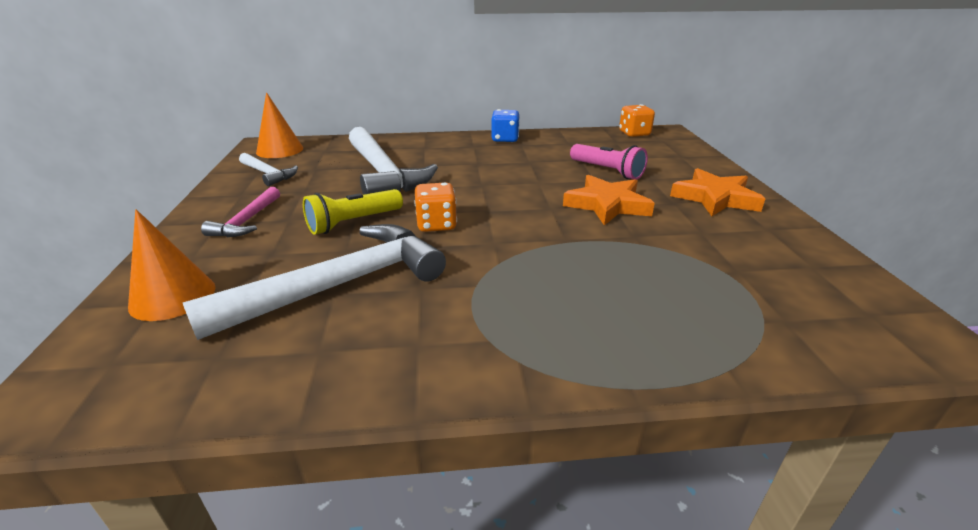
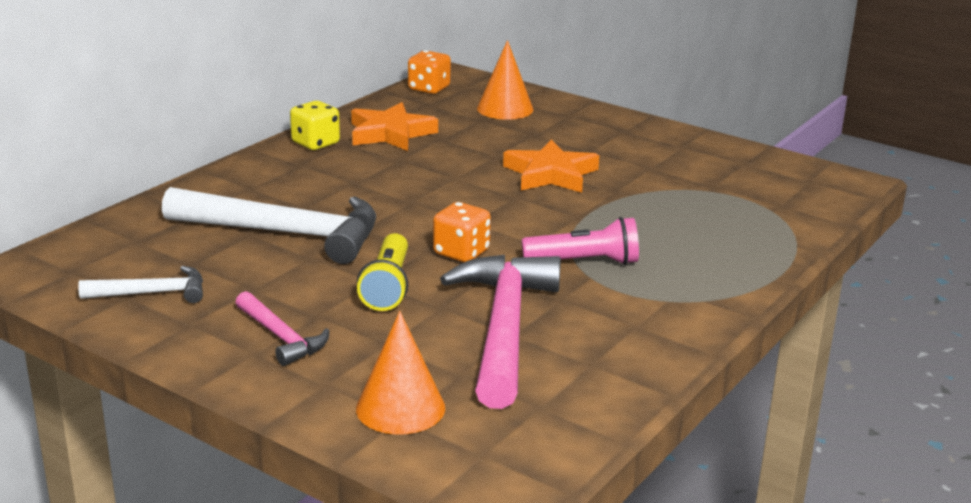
camera: 50 degrees left, 5 degrees down
white hammer [183,224,446,340] -> pink hammer [440,255,561,409]
orange cone [256,92,303,158] -> orange cone moved to [477,40,534,120]
blue dice [491,109,520,142] -> yellow dice [290,101,340,150]
pink flashlight [570,144,648,180] -> pink flashlight moved to [522,217,639,265]
orange star [670,168,765,216] -> orange star moved to [351,102,438,151]

